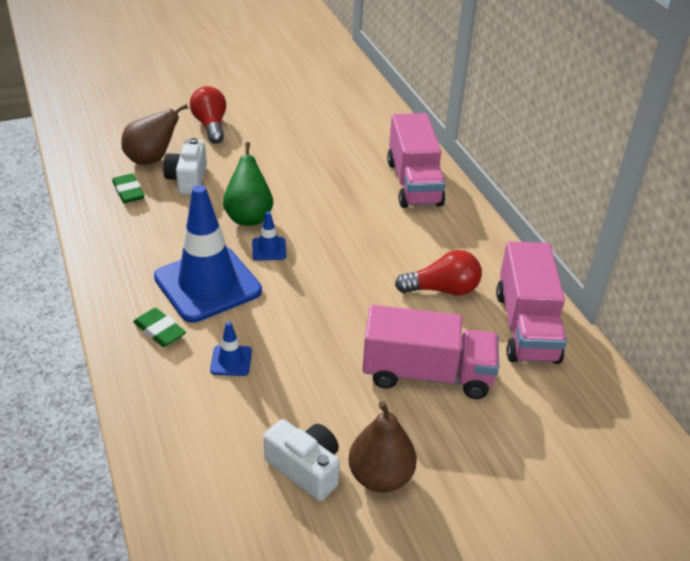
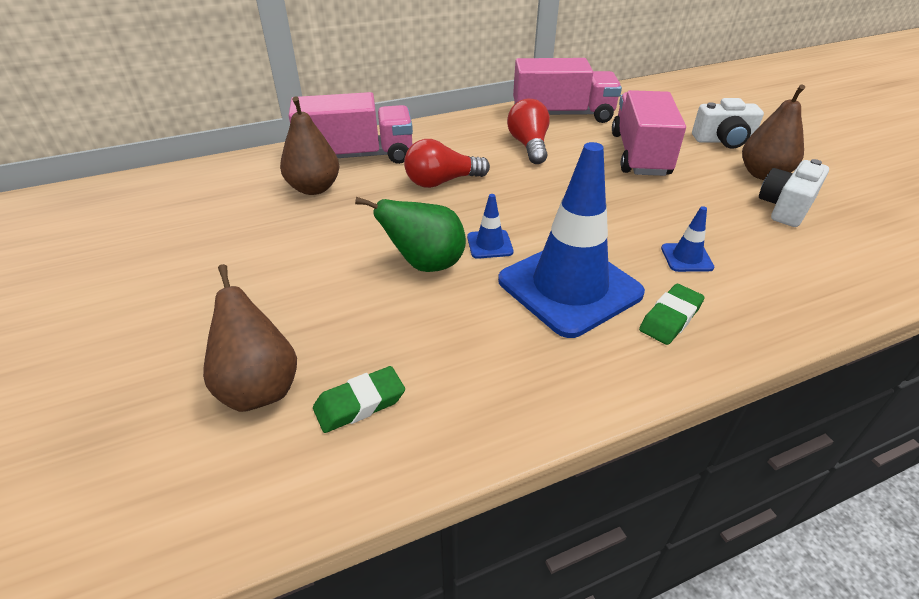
camera: 90 degrees left, 0 degrees up
white camera [163,138,207,195] -> white camera moved to [692,98,764,149]
red light bulb [190,86,226,144] -> red light bulb moved to [404,139,490,188]
none -> brown pear [280,96,339,195]

